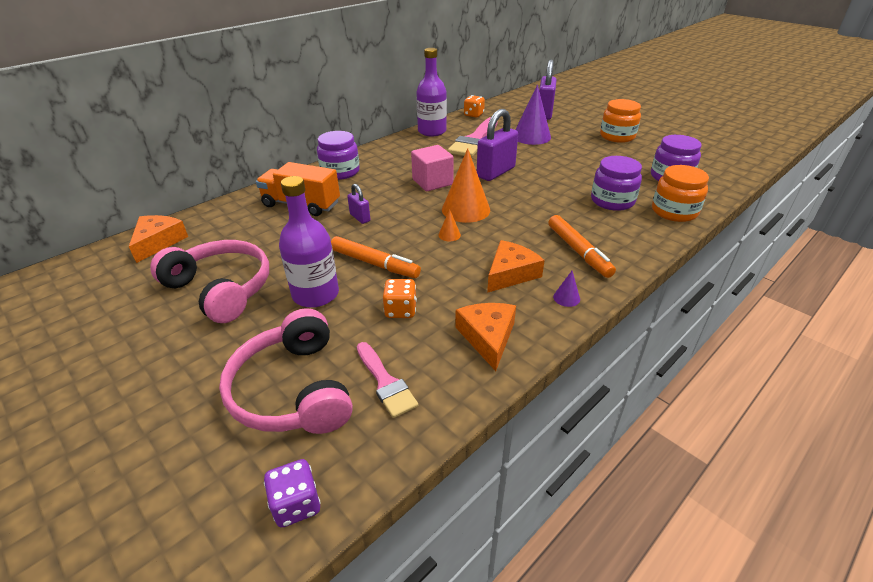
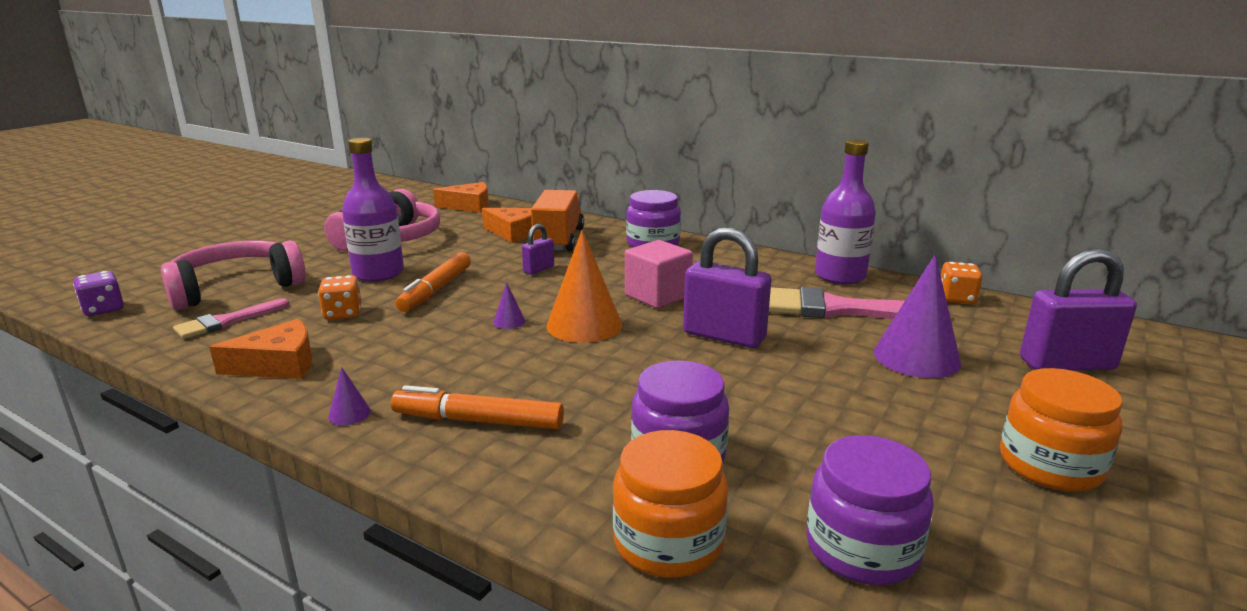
camera: 75 degrees right, 15 degrees down
orange cone [438,209,461,241] -> purple cone [493,282,525,329]
orange cheese [487,240,545,293] -> orange cheese moved to [482,208,532,243]
orange marker [548,215,616,278] -> orange marker turned 45 degrees clockwise [391,385,564,429]

